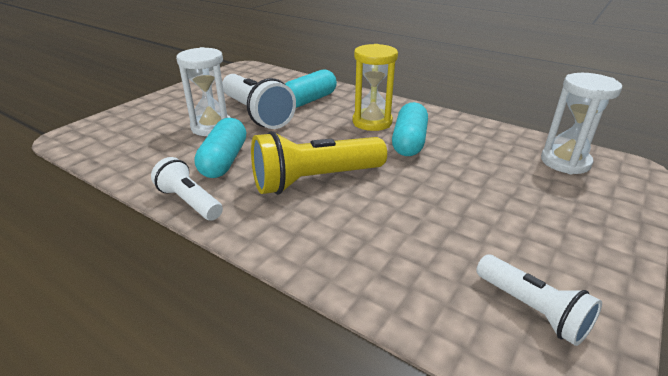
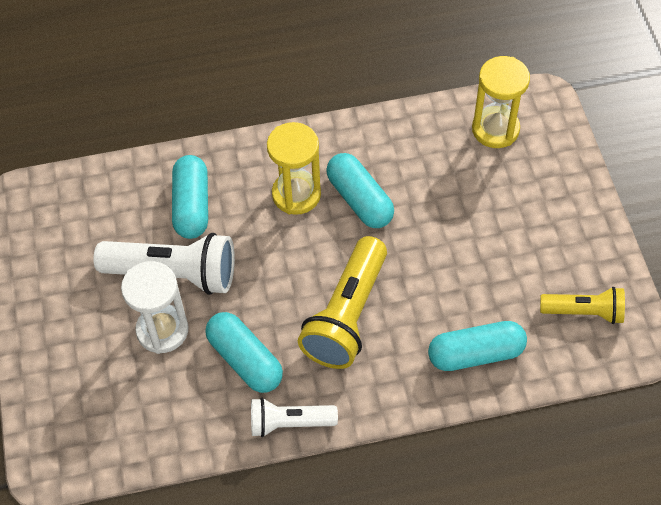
camera: 45 degrees left, 25 degrees up
white flashlight [476,255,602,346] -> yellow flashlight [540,287,625,324]
white hourglass [541,73,622,174] -> yellow hourglass [472,56,530,148]
none -> turquoise capsule [428,321,527,371]

